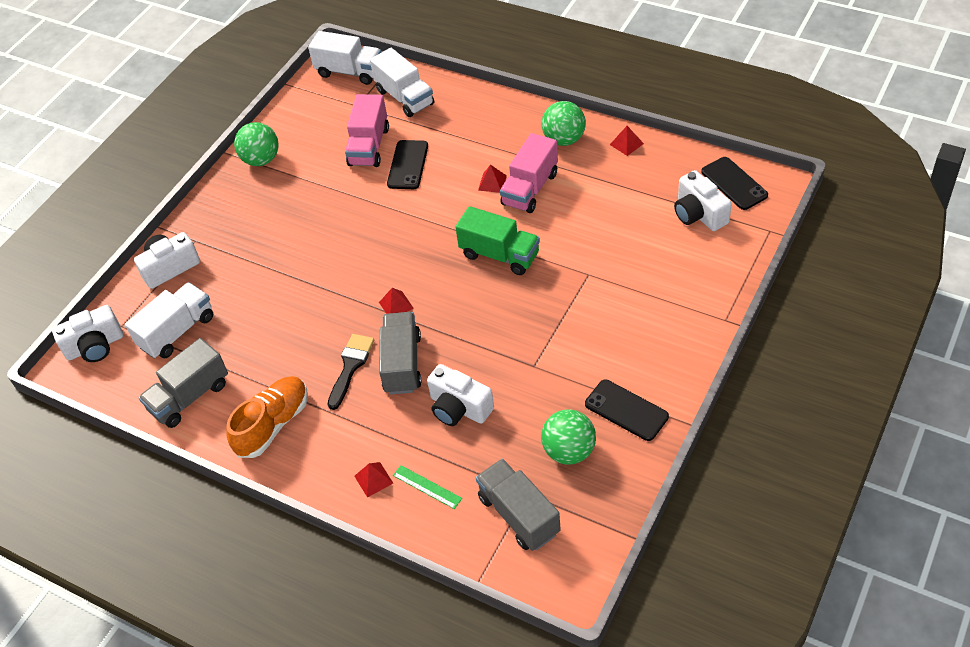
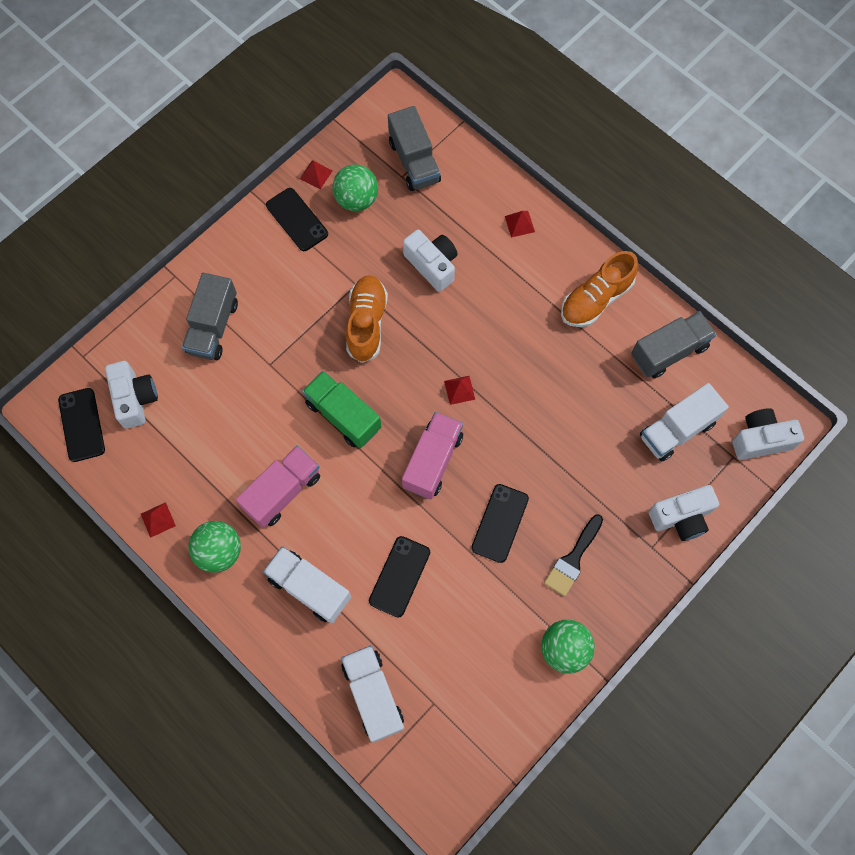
camera: 170 degrees left, 20 degrees up
white truck [308,31,381,85] -> white truck moved to [263,546,351,624]
black brush [328,334,374,410] -> black brush moved to [544,514,603,596]
pink truck [345,94,389,167] -> pink truck moved to [402,412,463,500]
grey truck [379,312,421,395] -> grey truck moved to [182,273,238,360]
green ruler [393,465,462,509] -> none
red pyramid [478,165,507,193] -> red pyramid moved to [300,161,333,189]
none -> orange shoe [346,275,388,363]
none -> black phone [471,484,529,563]

